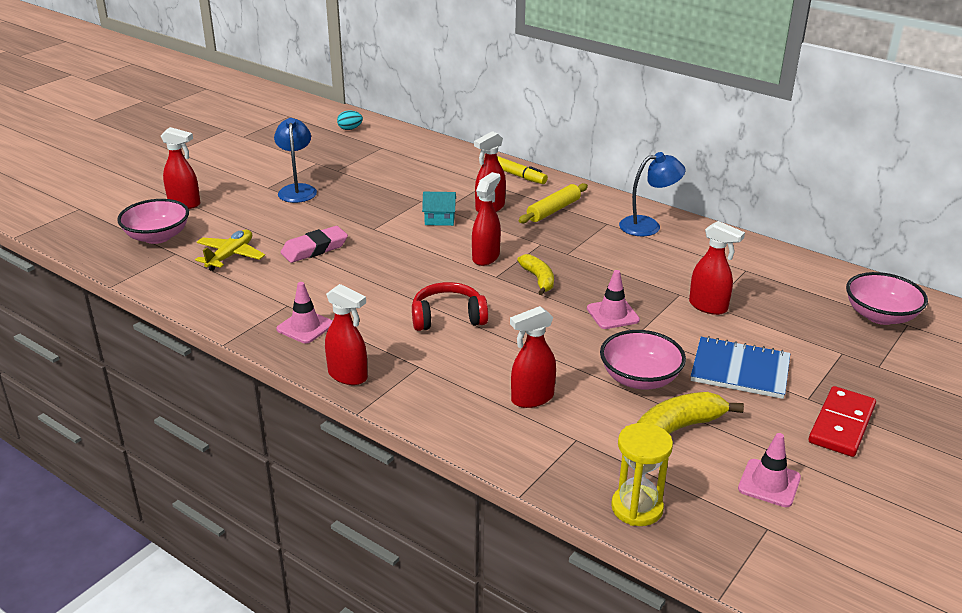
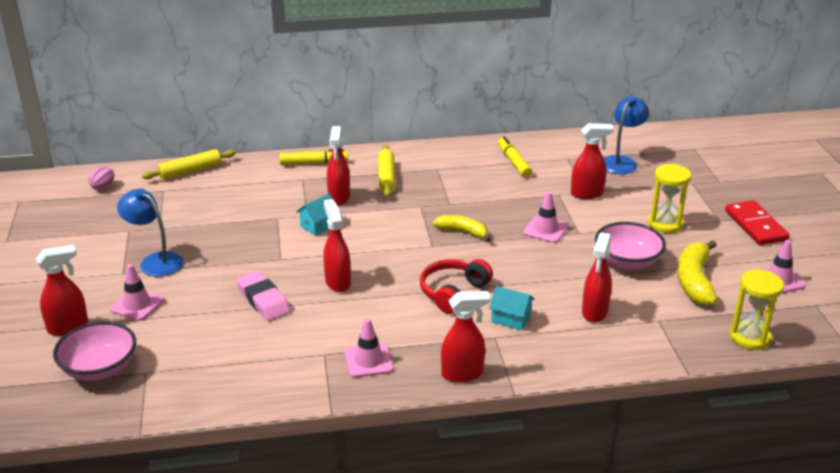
camera: 45 degrees left, 0 degrees up
yellow plane [195,230,265,271] -> none
pink eraser [281,226,348,263] -> pink eraser turned 45 degrees counterclockwise [236,271,290,321]
turquoise egg [337,111,363,130] -> pink egg [89,167,114,190]
red spray bottle [472,172,501,266] -> red spray bottle moved to [323,199,351,292]
blue lamp [619,152,686,236] -> blue lamp moved to [604,96,649,174]
blue notebook [691,336,790,399] -> yellow hourglass [648,164,691,233]
pink bowl [846,272,928,325] -> none
none -> pink traffic cone [110,264,164,321]
none -> yellow rolling pin [142,149,236,180]
none -> turquoise house [489,286,535,330]
none -> yellow marker [498,137,532,178]

